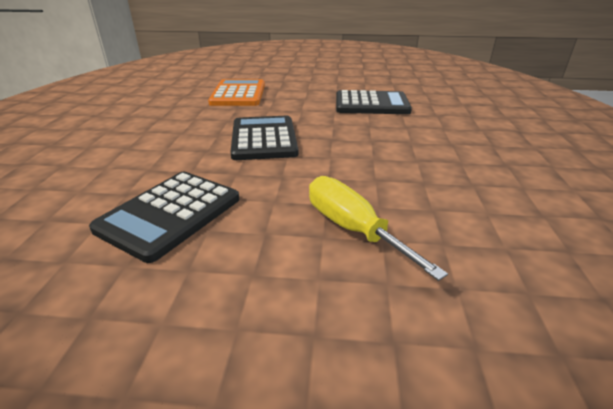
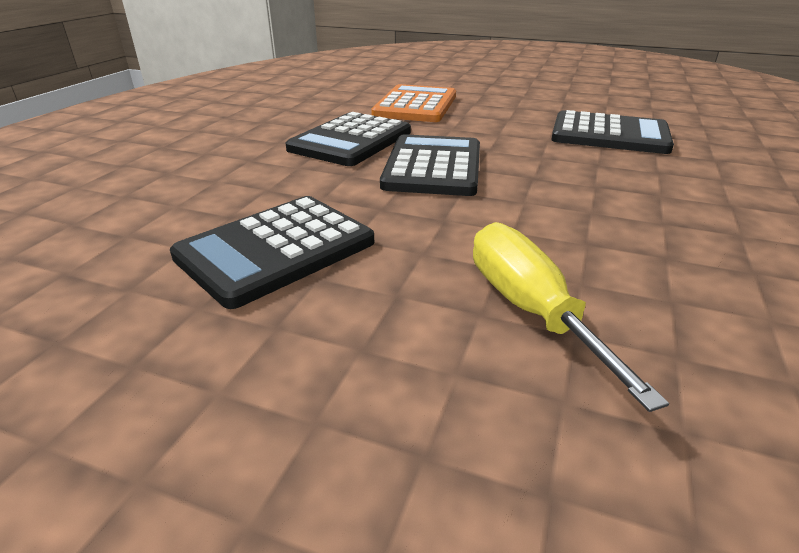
camera: 15 degrees right, 0 degrees up
none -> black calculator [286,112,411,166]

